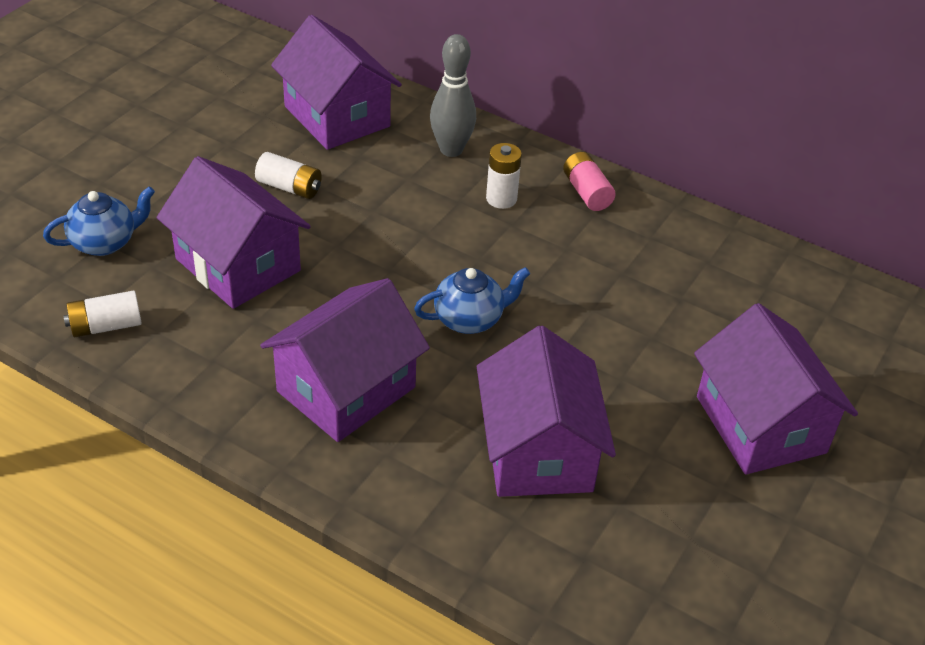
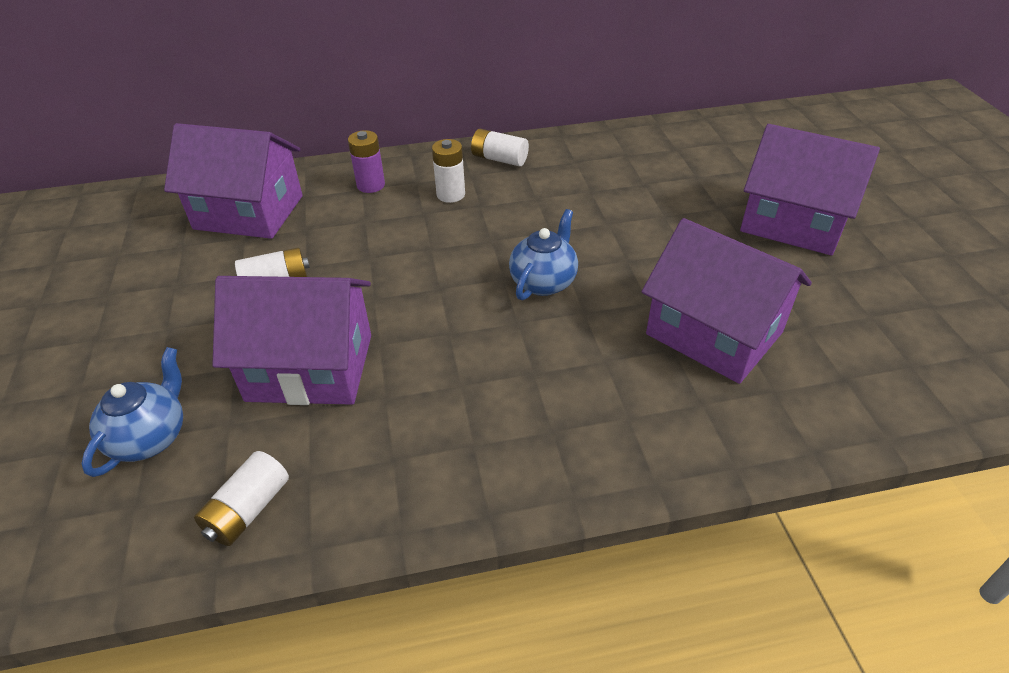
camera: 40 degrees left, 0 degrees up
purple house [260,278,430,442] -> none
grey bowling pin [430,34,476,157] -> purple battery [348,130,385,193]
pink battery [563,152,616,211] -> white battery [471,129,529,166]

